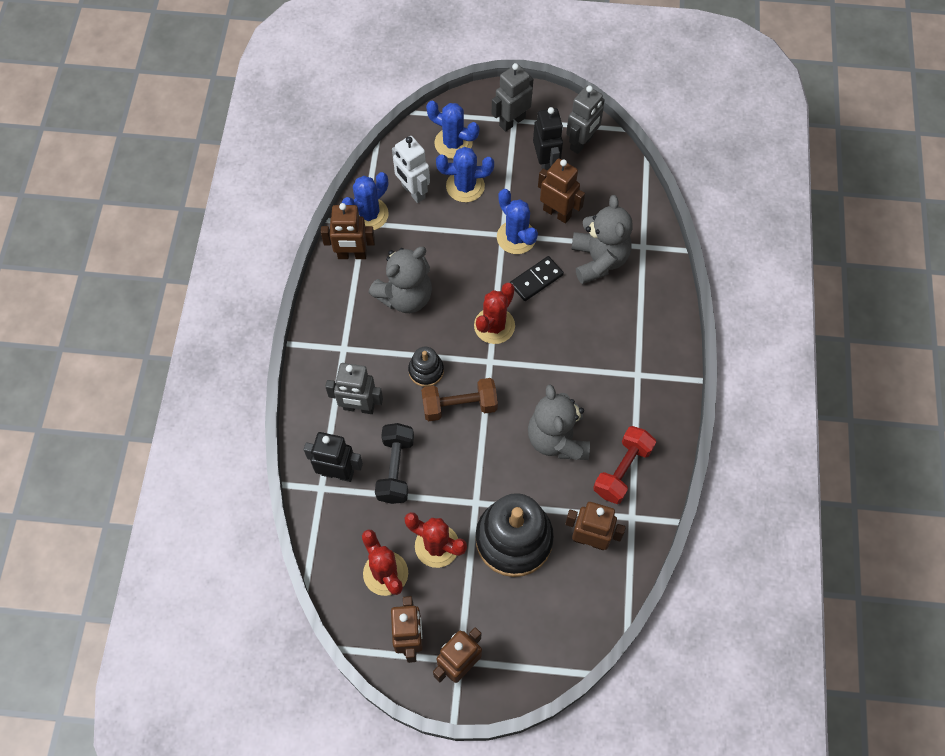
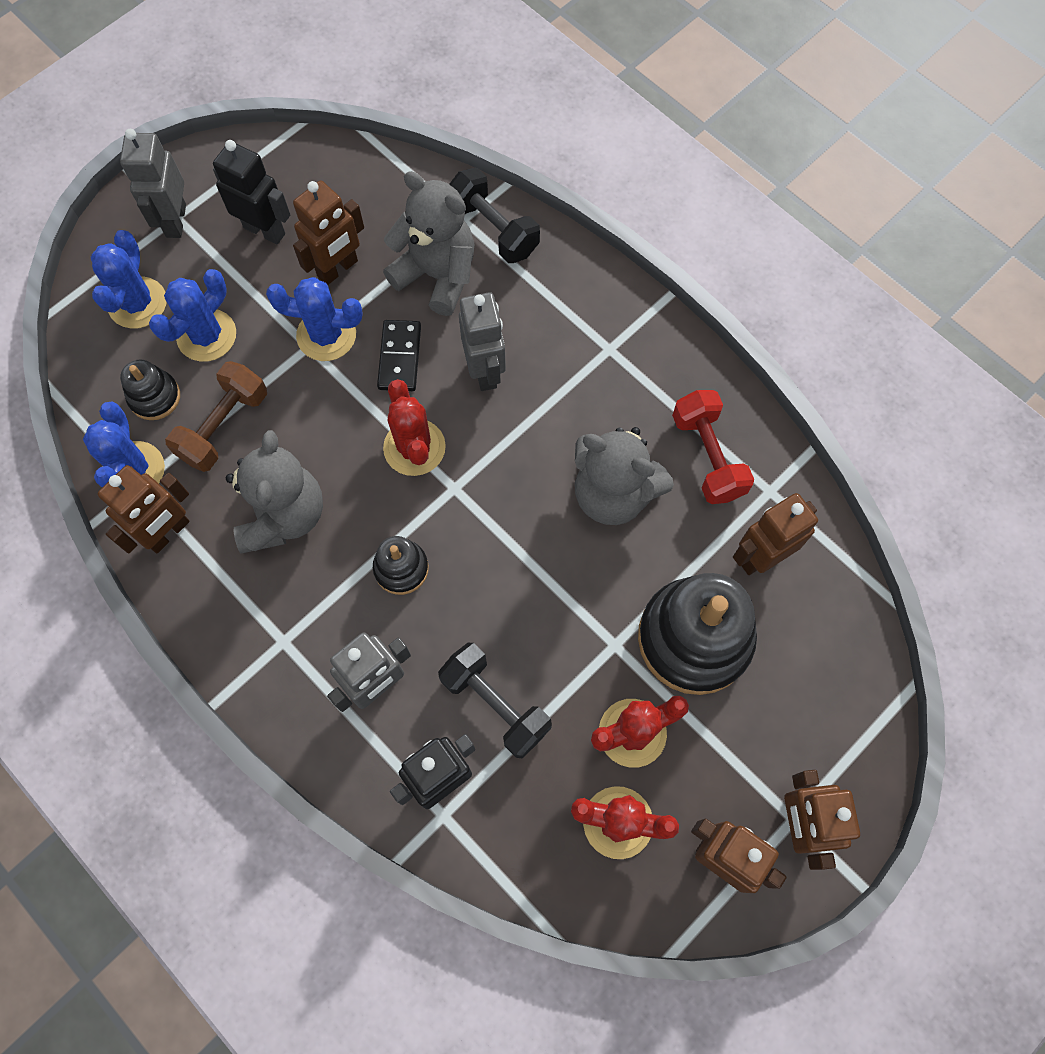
camera: 50 degrees left, 5 degrees up
white robot [392,136,430,203] -> black stacking toy [120,360,180,420]
brown dumbbell [421,378,498,421] -> brown dumbbell moved to [165,361,267,472]
blue cactus [426,101,479,159] -> blue cactus turned 60 degrees counterclockwise [91,230,166,329]
brown robot [538,159,585,223] -> brown robot turned 150 degrees clockwise [293,180,364,285]
grey robot [566,86,605,154] -> grey robot moved to [459,292,506,391]
none -> black dumbbell [449,168,540,263]

